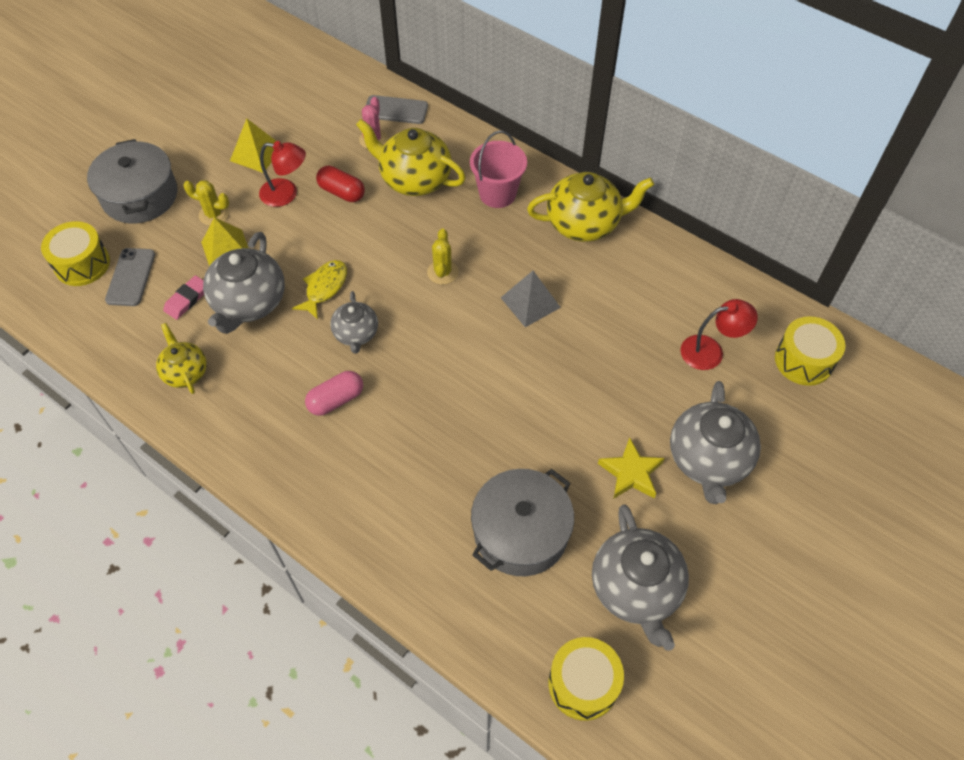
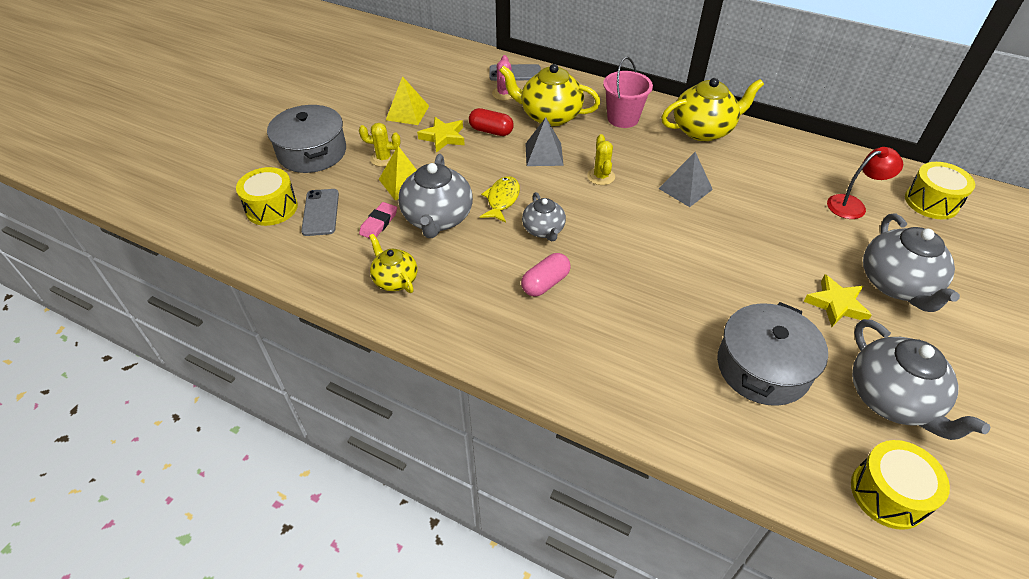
camera: 10 degrees left, 10 degrees down
red lamp [259,141,306,207] -> yellow star [417,117,465,153]
none -> grey pyramid [525,117,564,166]

